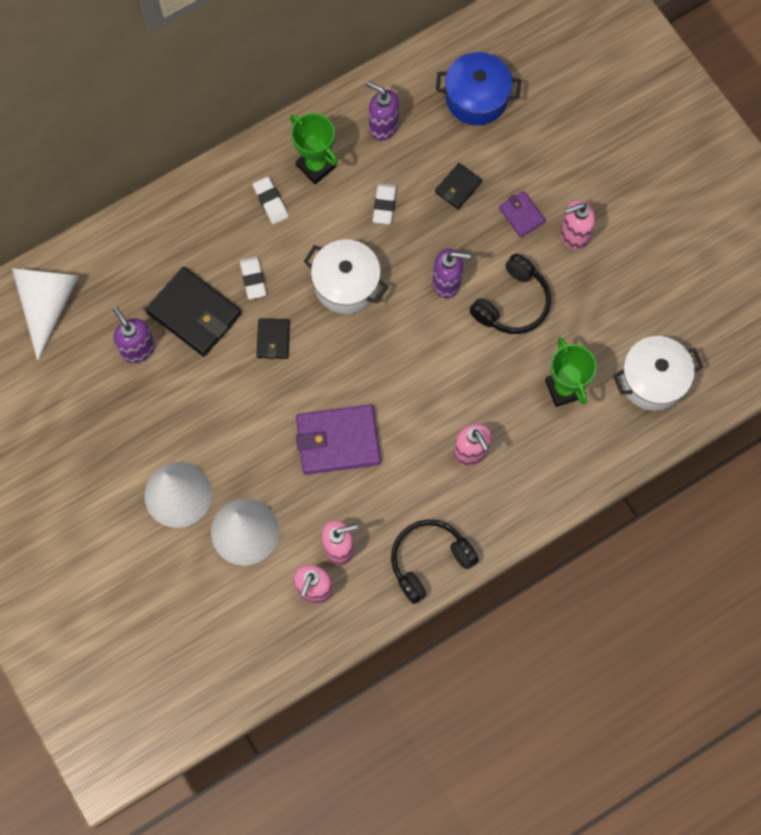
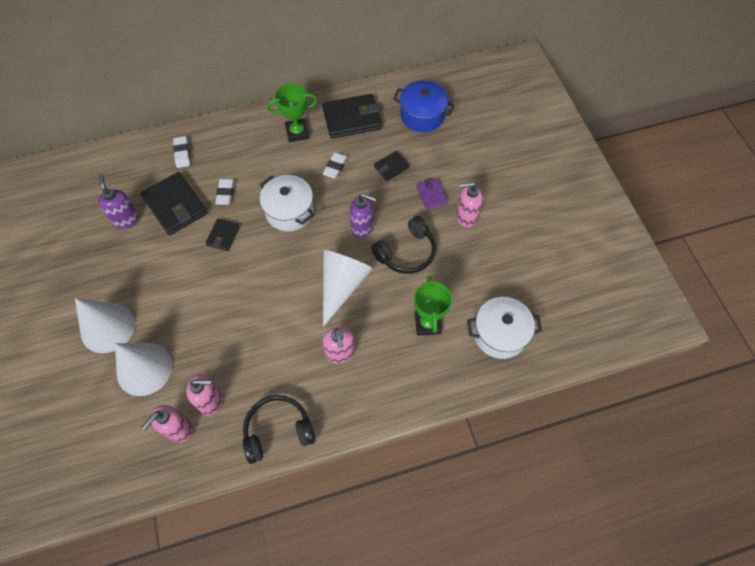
camera: 15 degrees right, 10 degrees down
white cone [12,268,79,361] -> white cone moved to [323,250,373,327]
white eraser [253,177,288,224] -> white eraser moved to [173,136,190,168]
green trophy [290,113,338,184] -> green trophy turned 75 degrees counterclockwise [267,83,318,142]
purple wallet [296,405,381,475] -> none
purple soap dispenser [366,81,399,141] -> black wallet [322,94,382,139]

